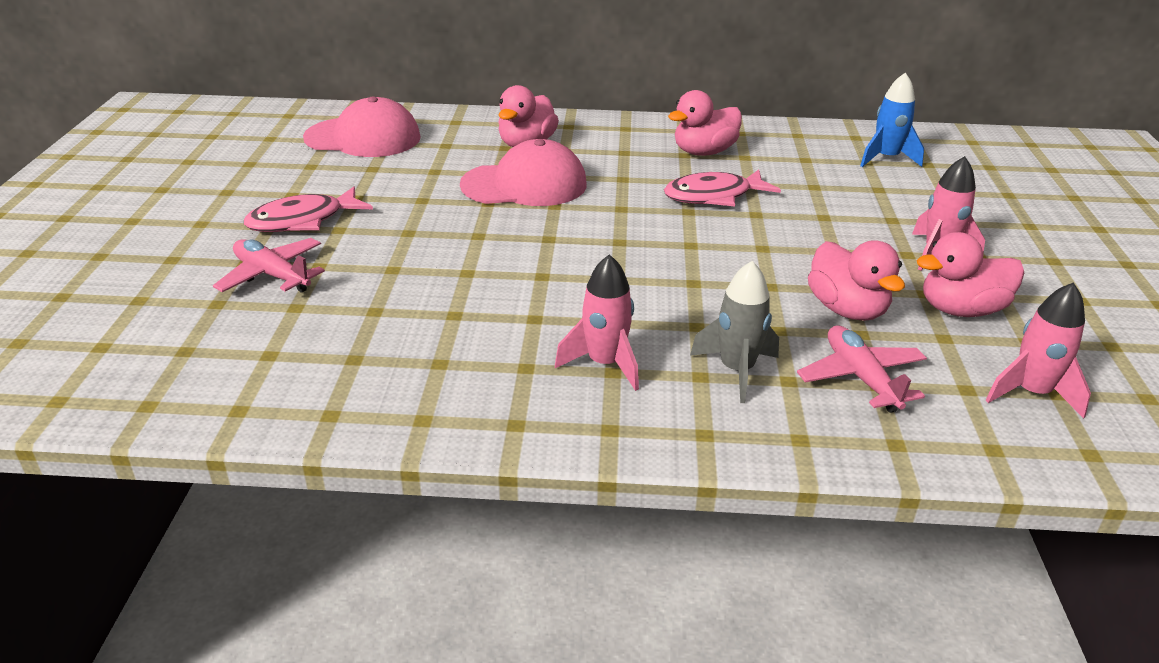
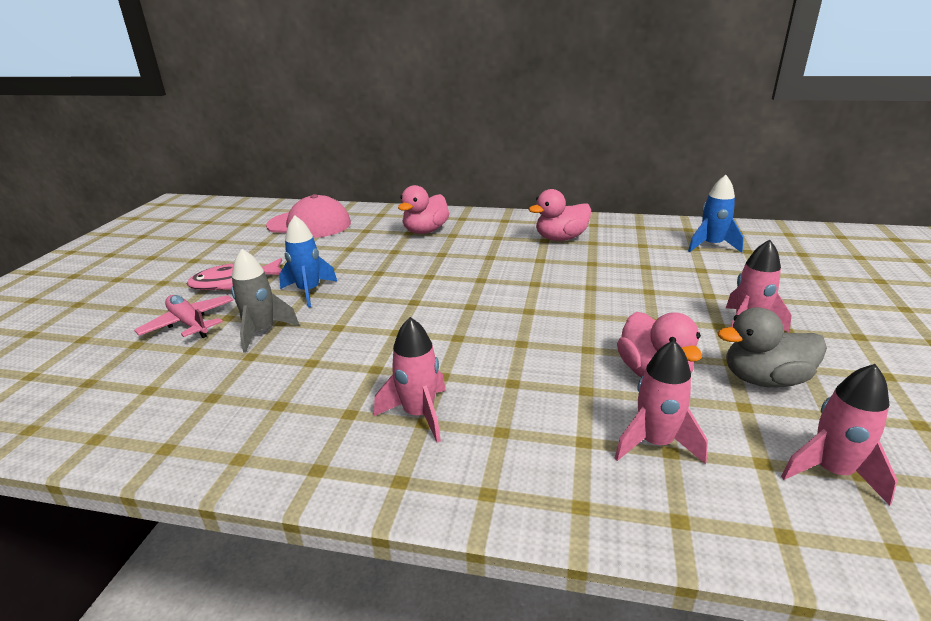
camera: 10 degrees right, 5 degrees down
pink cap [460,139,587,206] -> none
pink fish [664,170,781,206] -> none
grey rocket [690,261,779,403] -> grey rocket moved to [231,249,299,353]
pink plane [797,326,927,413] -> pink rocket [615,340,708,464]
pink duck [916,232,1024,317] -> grey duck [717,307,827,387]
none -> blue rocket [279,215,337,307]

